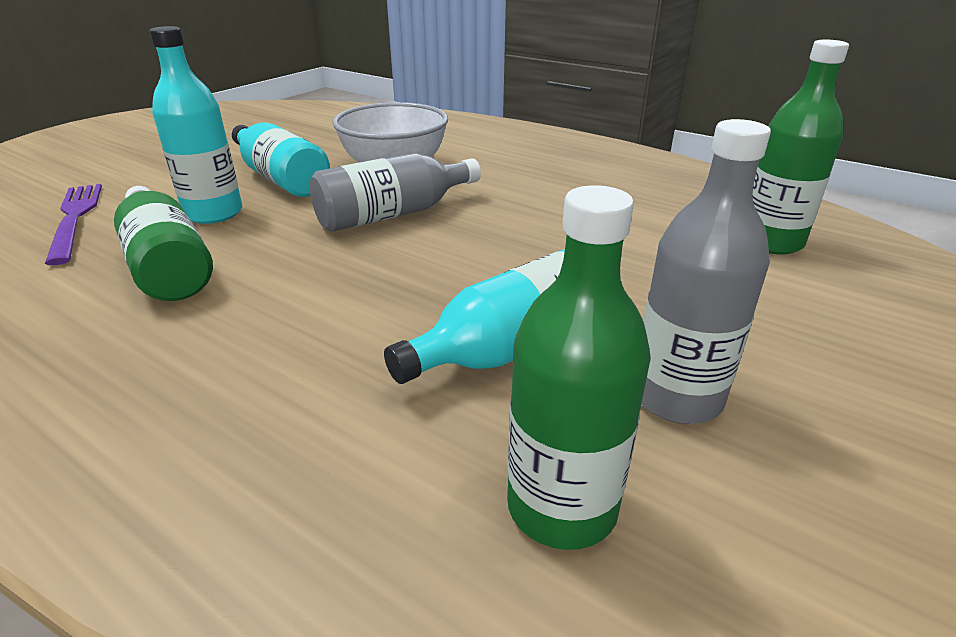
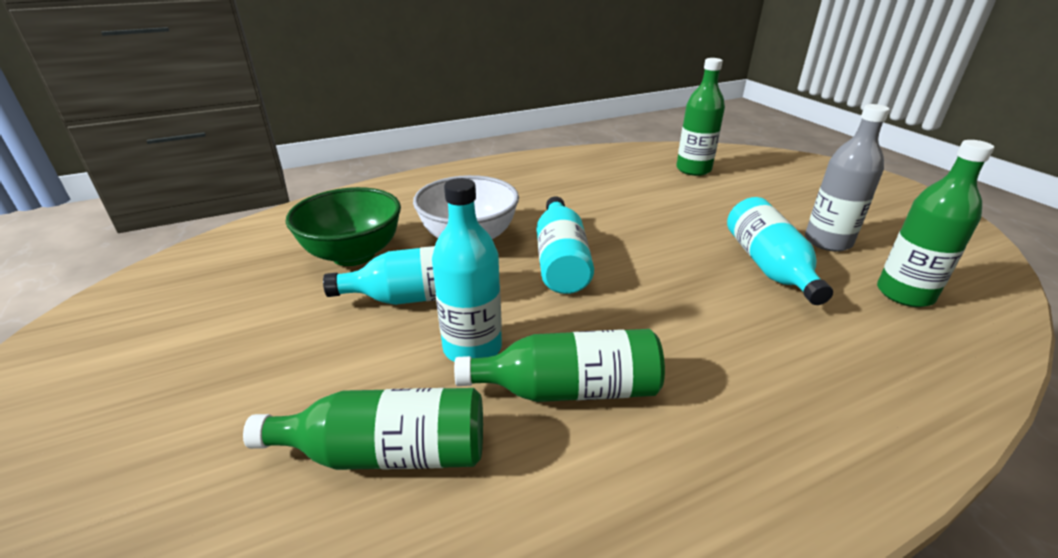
camera: 60 degrees left, 0 degrees up
purple fork [45,184,102,265] -> green bottle [243,388,483,470]
grey bottle [310,153,481,232] -> turquoise bottle [537,196,594,294]
none -> green bowl [286,187,401,266]

